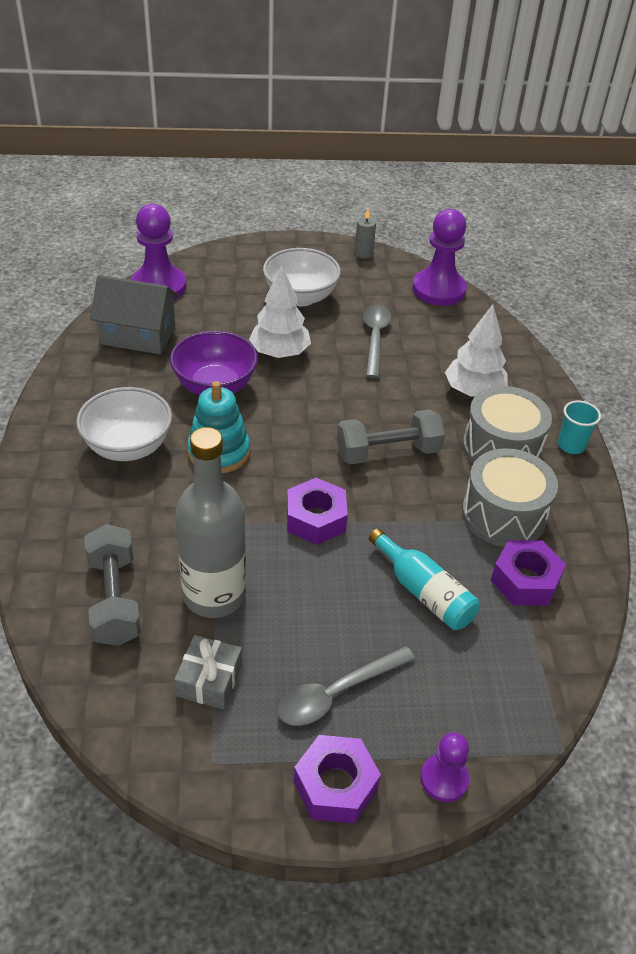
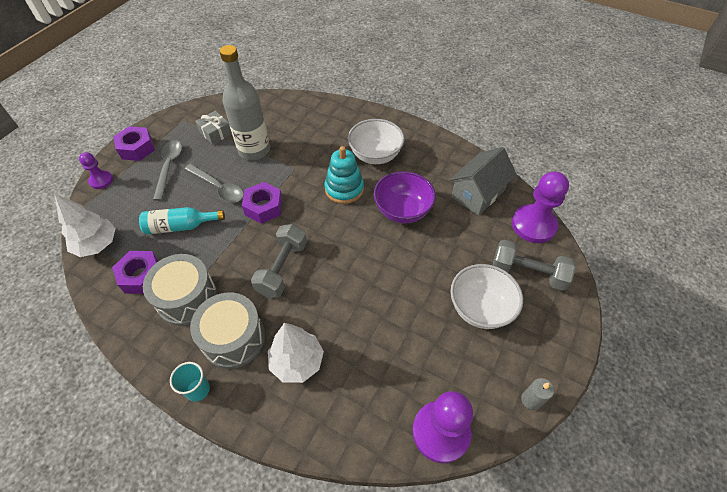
camera: 125 degrees right, 10 degrees up
grey dumbbell [84,524,141,646] -> grey dumbbell moved to [493,240,576,291]
white tree [249,266,311,358] -> white tree moved to [54,193,116,257]
grey spoon [363,305,391,378] -> grey spoon moved to [185,164,244,202]

